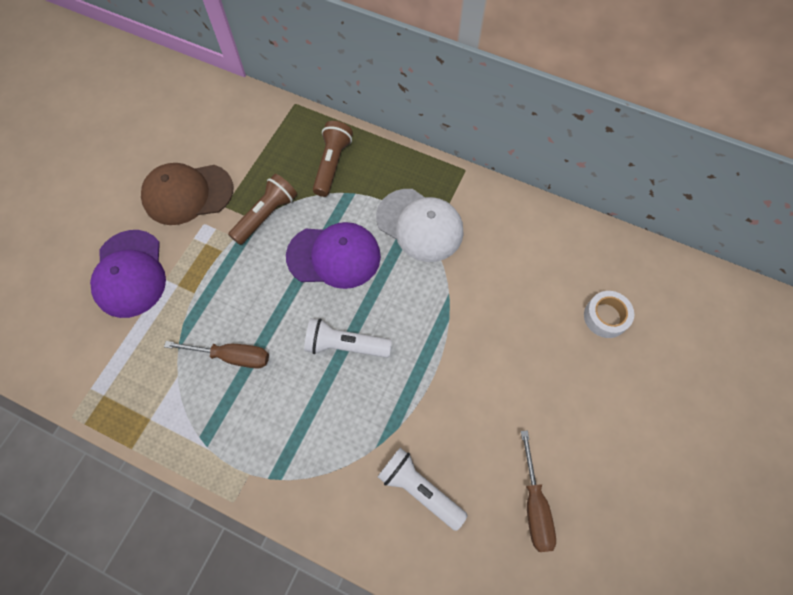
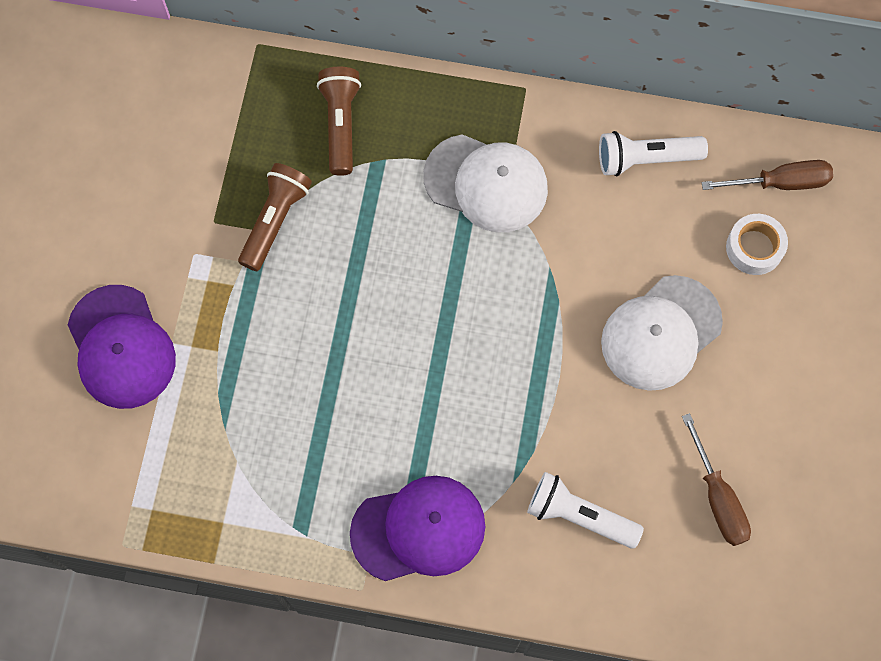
camera: 15 degrees left, 5 degrees up
brown cap [141,163,234,225] -> none
brown screwdriver [164,341,269,369] -> brown screwdriver moved to [702,160,833,190]
purple cap [286,222,381,289] -> purple cap moved to [350,476,485,581]
white flashlight [304,318,392,358] -> white flashlight moved to [599,131,708,176]
none -> white cap [601,275,723,391]

